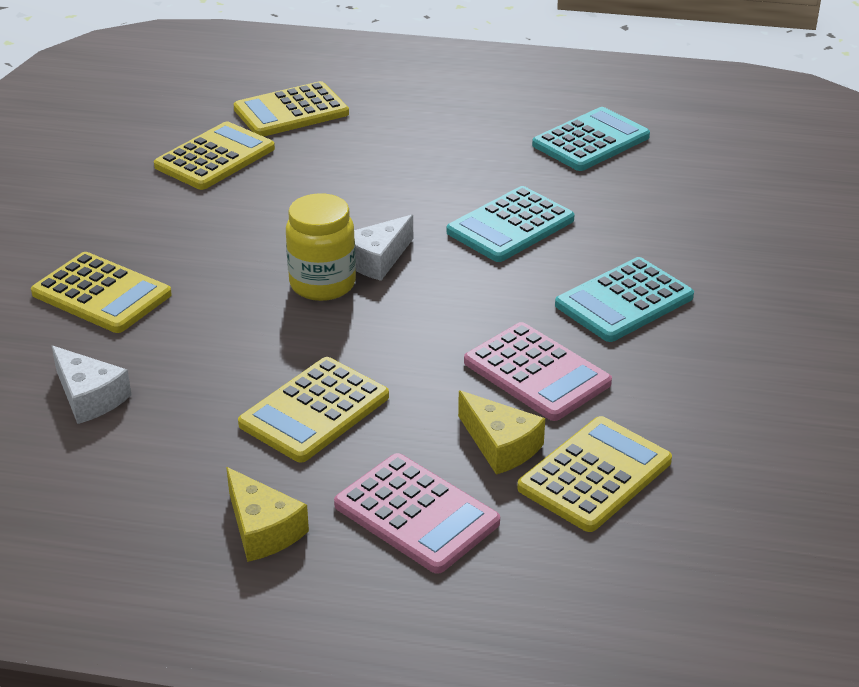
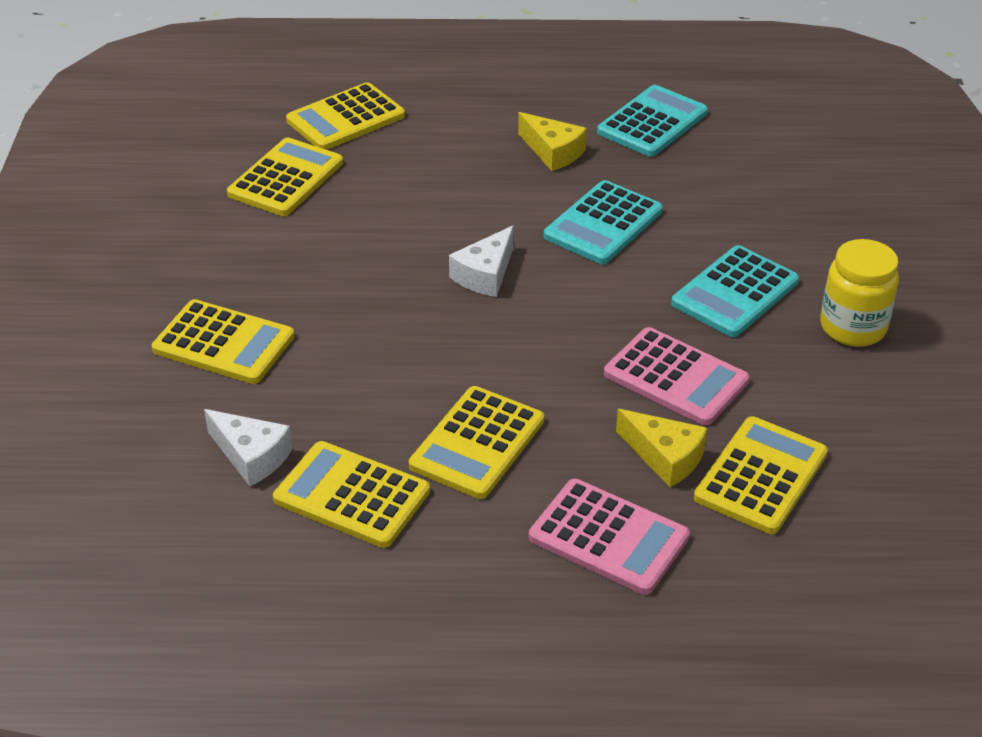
camera: 10 degrees left, 5 degrees up
yellow cheese [226,467,309,562] -> yellow cheese moved to [518,112,587,171]
yellow jar [286,193,356,301] -> yellow jar moved to [820,239,899,347]
none -> yellow calculator [273,441,430,548]

